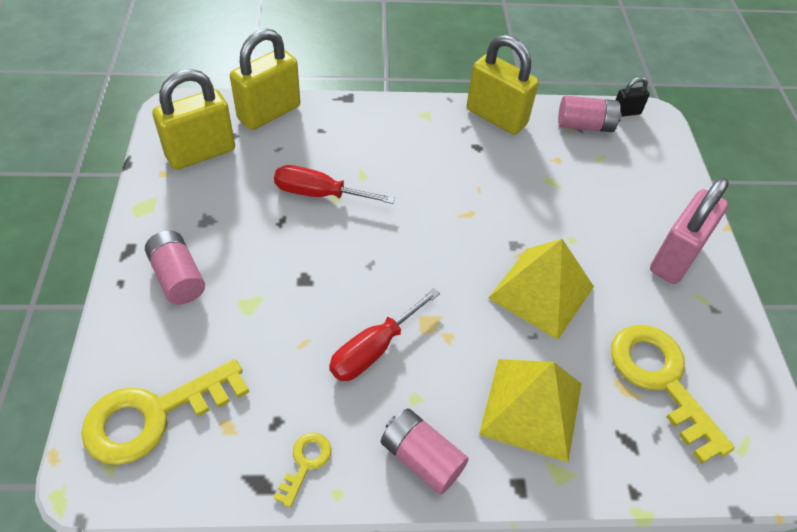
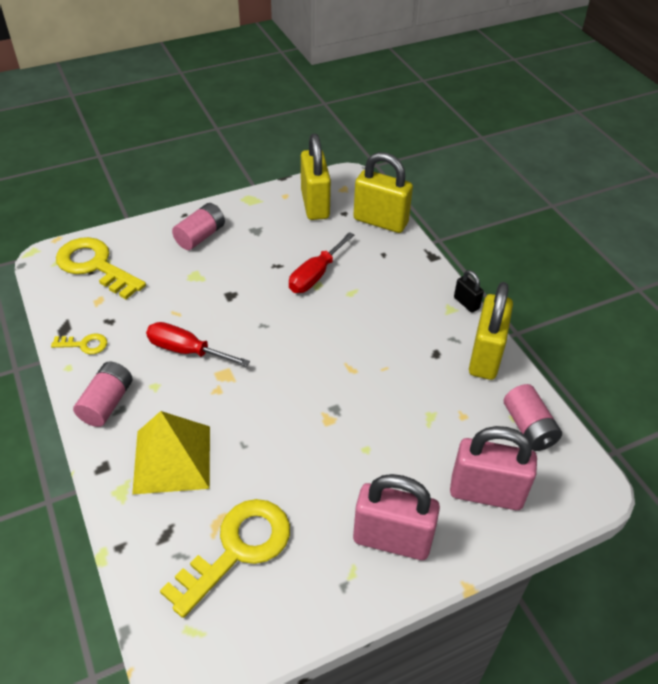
camera: 70 degrees right, 5 degrees down
yellow padlock [152,69,235,170] -> yellow padlock turned 45 degrees clockwise [301,134,331,220]
red screwdriver [274,165,395,204] -> red screwdriver turned 135 degrees counterclockwise [289,232,354,293]
yellow pyramid [488,239,594,340] -> none
black padlock [616,77,650,117] -> black padlock moved to [454,270,484,313]
none -> pink padlock [450,426,537,510]

